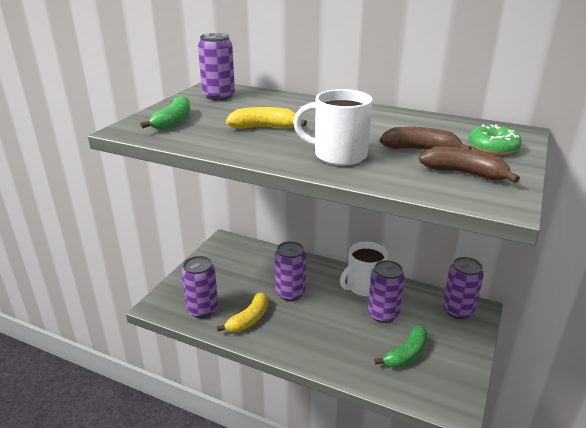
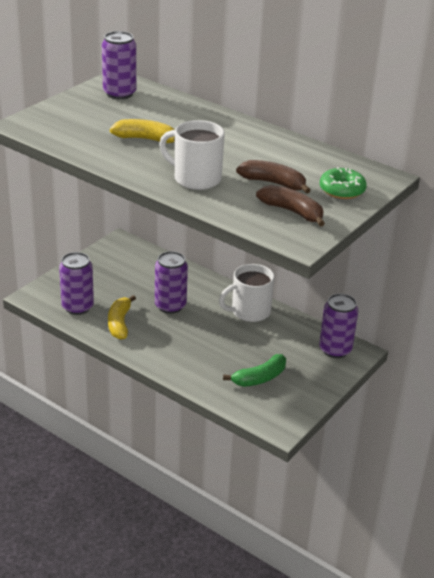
camera: 10 degrees right, 5 degrees up
green banana [140,96,190,130] -> none
yellow banana [217,292,268,332] -> yellow banana turned 135 degrees clockwise [108,295,136,340]
purple can [368,260,405,323] -> none

